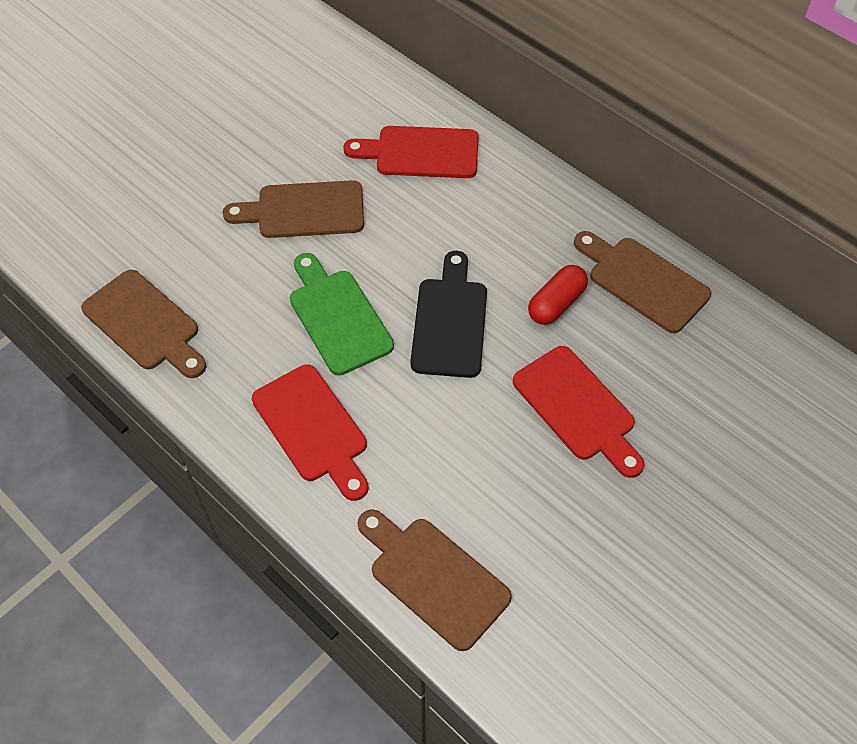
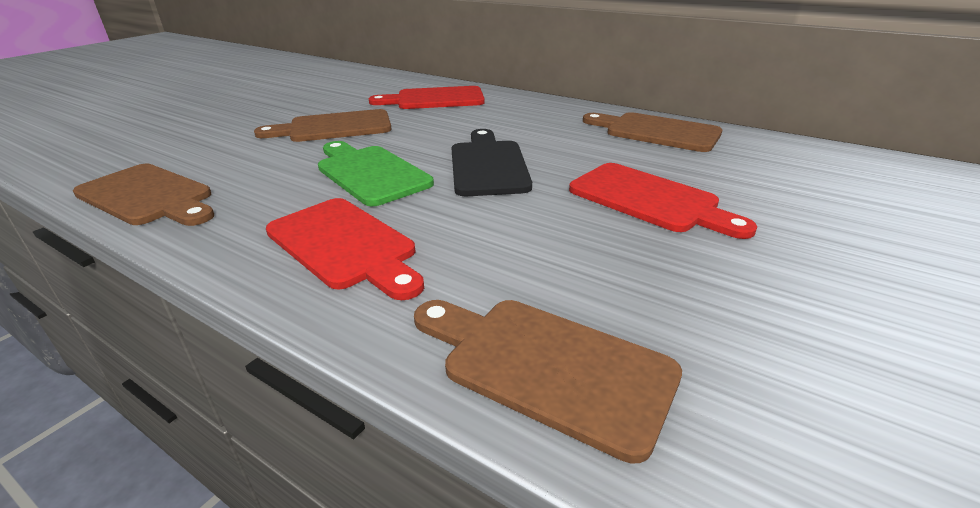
camera: 10 degrees left, 25 degrees down
red capsule [528,265,588,325] -> none

